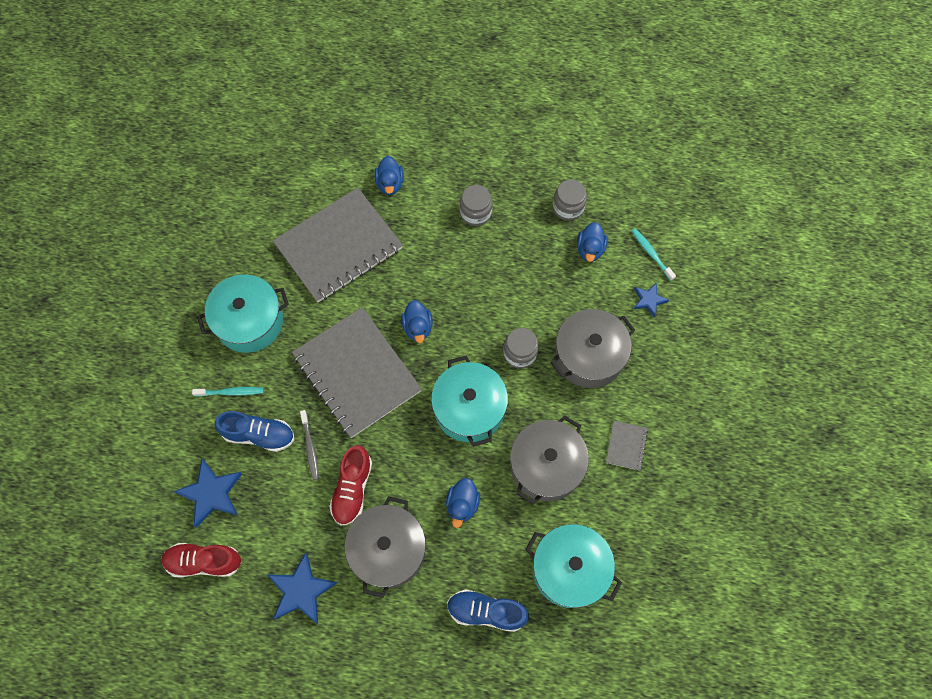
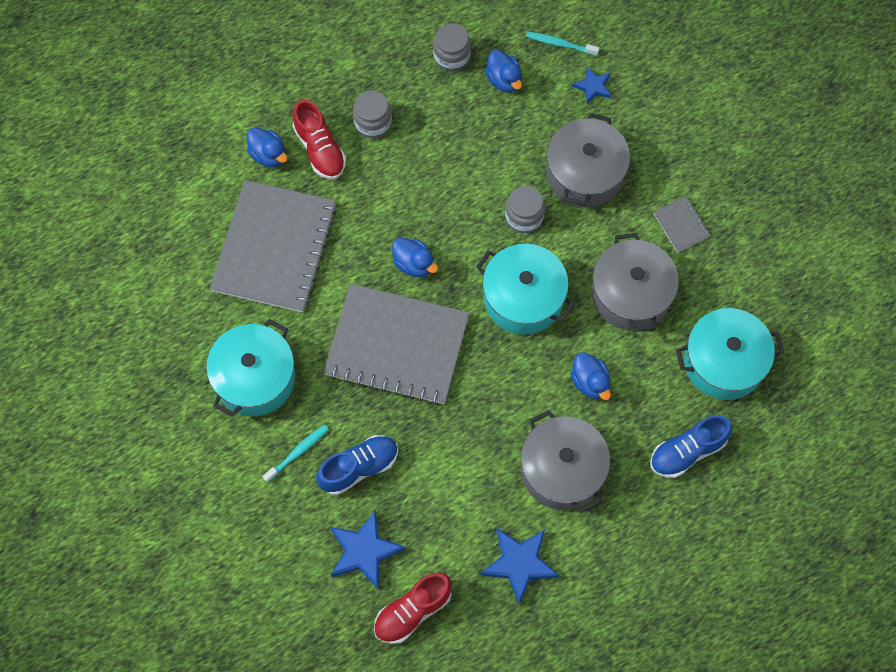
camera: 40 degrees left, 0 degrees up
grey toothbrush [300,410,319,480] -> none
red shoe [329,445,372,526] -> red shoe moved to [293,99,346,179]

